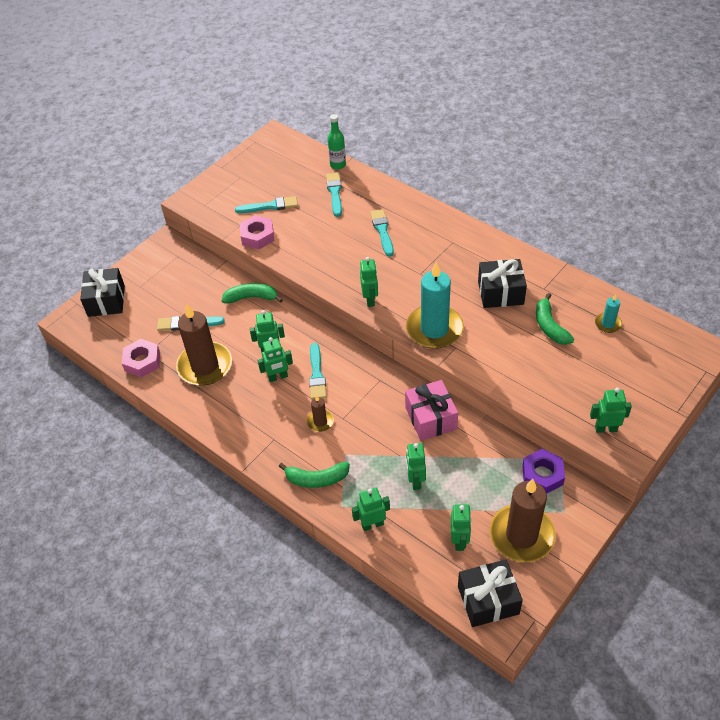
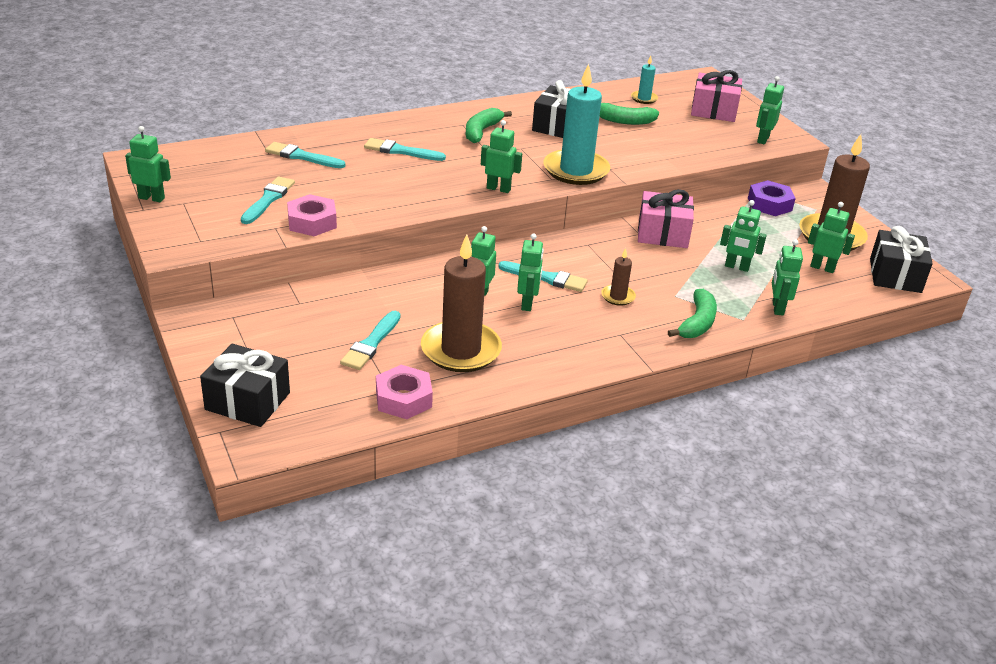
camera: 70 degrees left, 15 degrees down
green banana [222,283,283,303] -> green banana moved to [466,108,512,143]
green bottle [328,114,346,170] -> none
none -> green robot [125,126,171,202]
none -> pink gift [691,70,742,122]

